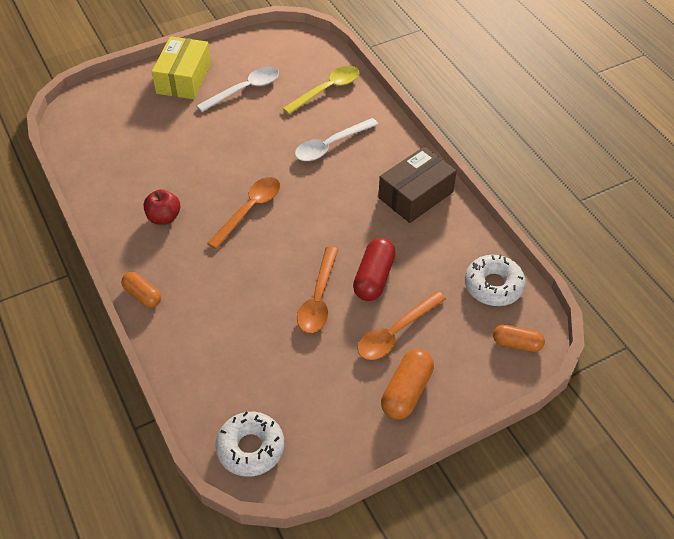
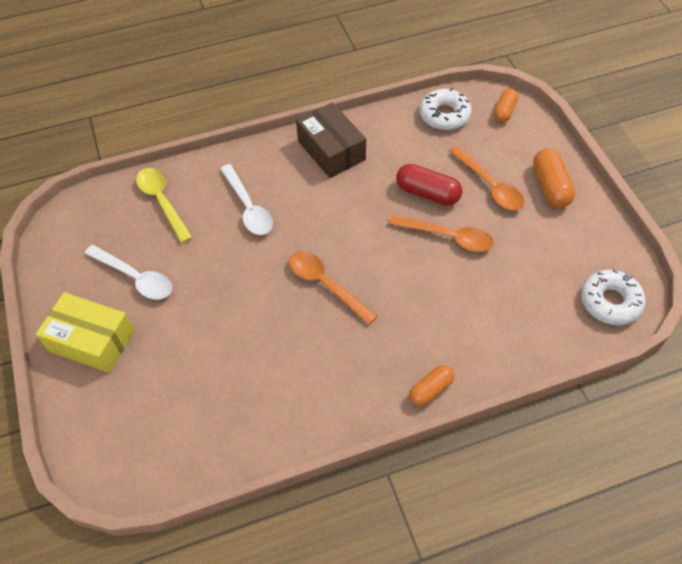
camera: 80 degrees left, 5 degrees up
red apple [144,189,180,225] -> none
white spoon [197,67,279,112] -> white spoon turned 150 degrees clockwise [84,245,172,300]
orange capsule [381,349,434,420] -> orange capsule turned 45 degrees clockwise [533,149,575,208]

